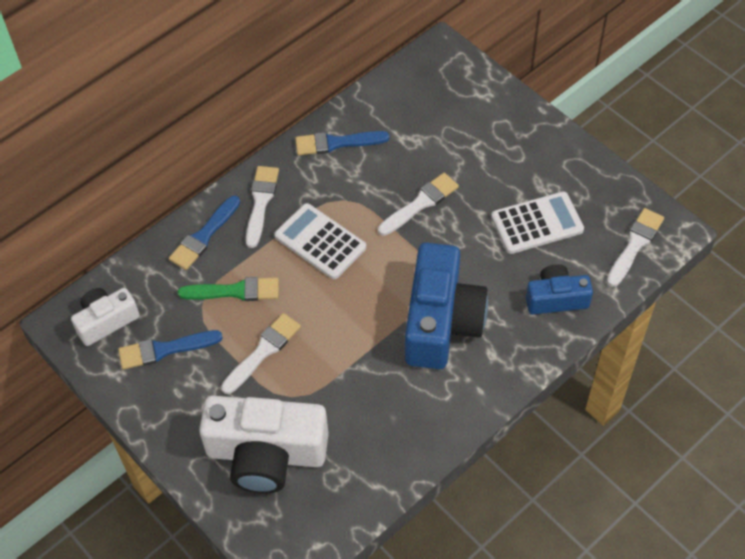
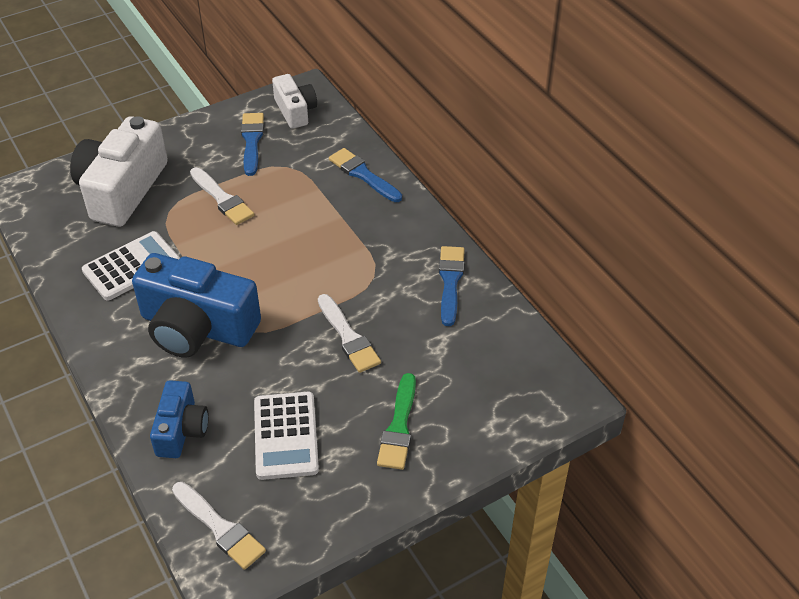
camera: 100 degrees right, 10 degrees down
green brush [178,277,279,301] -> green brush moved to [377,373,416,470]
white brush [246,166,279,248] -> none
white calculator [274,203,366,279] -> white calculator moved to [82,231,180,301]

